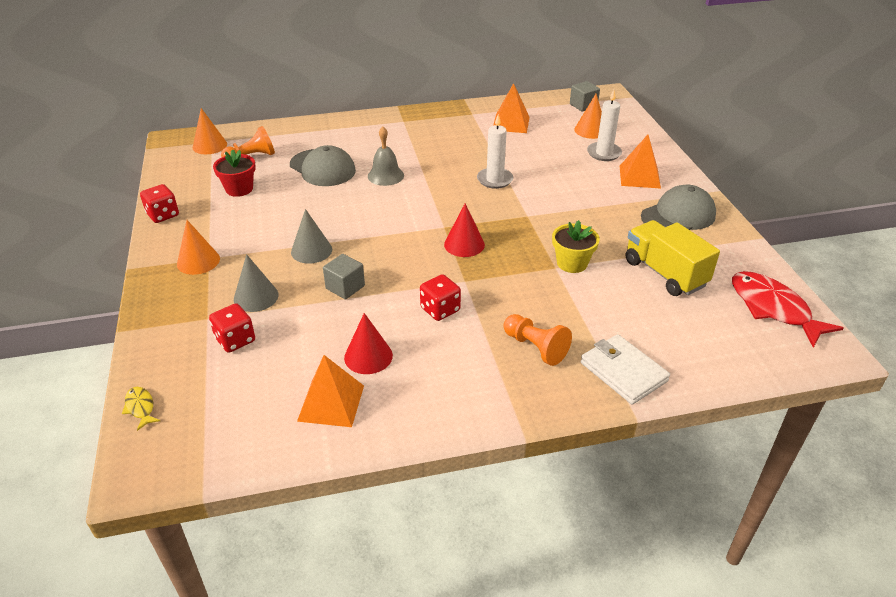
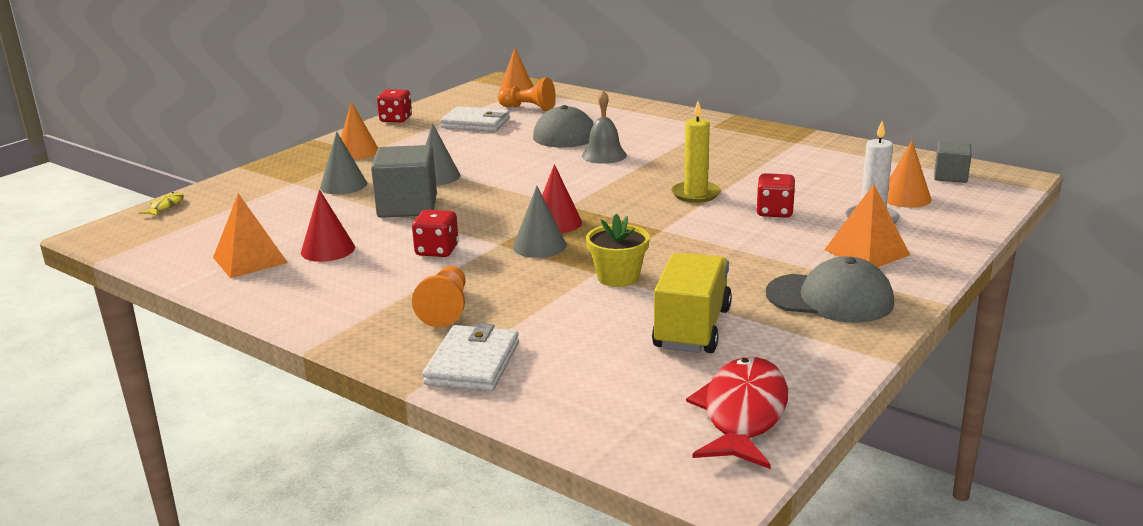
camera: 50 degrees right, 15 degrees down
red dice [209,303,255,353] -> red dice moved to [756,173,795,218]
red flower pot [213,149,256,197] -> white wallet [440,106,510,132]
grey cube [323,254,365,299] -> grey cube [371,145,437,218], size x1.71
white candle [477,114,513,189] -> yellow candle [671,101,721,203]
orange pyramid [493,83,530,133] -> none
none -> grey cone [513,186,567,258]

